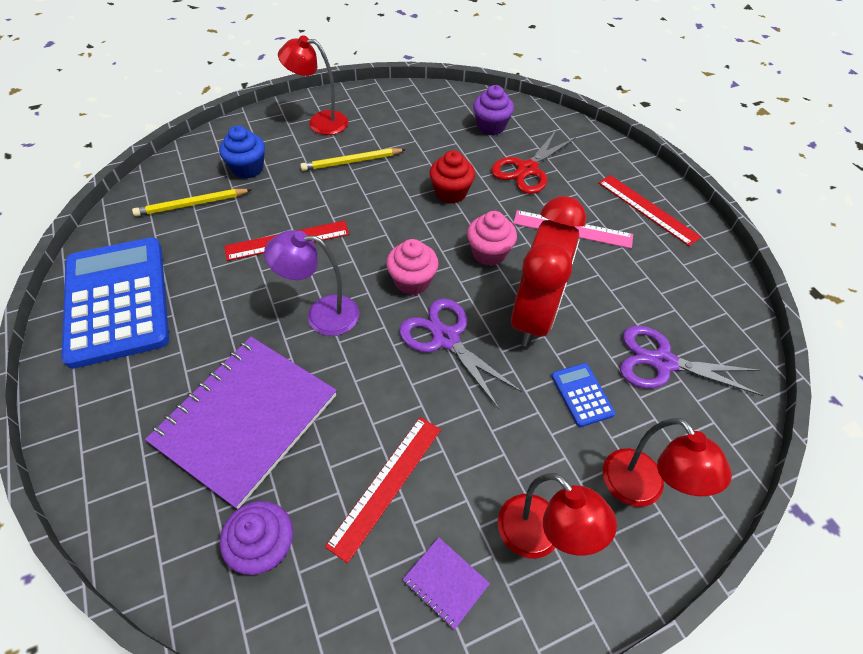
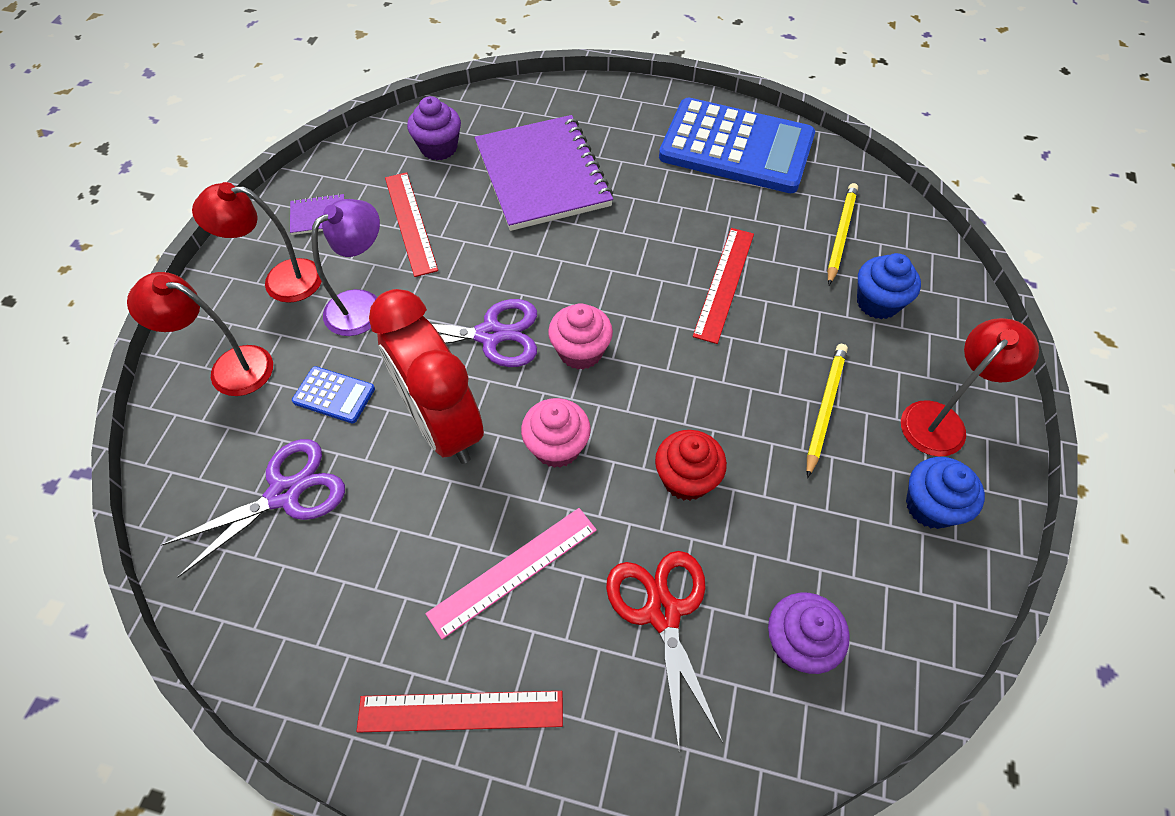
camera: 130 degrees right, 5 degrees up
purple lamp [264,230,359,336] -> purple lamp moved to [311,199,380,336]
none -> blue cupcake [906,457,985,529]

